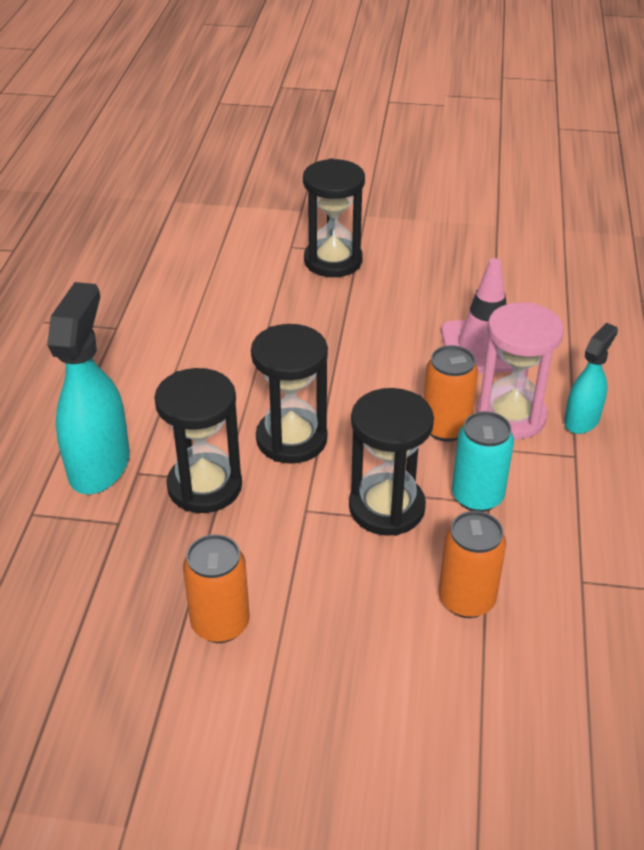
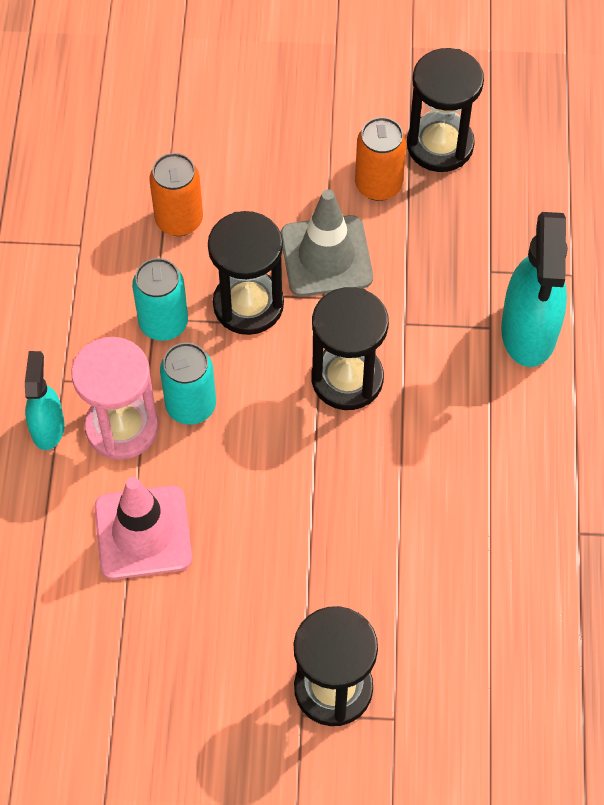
camera: 175 degrees right, 20 degrees up
black hourglass [154,368,242,513] -> black hourglass moved to [407,48,484,172]
orange can [424,345,478,442] -> turquoise can [160,343,216,425]
turquoise spray bottle [564,323,618,434] -> turquoise spray bottle turned 150 degrees clockwise [25,351,64,450]
none -> grey traffic cone [281,189,373,296]

